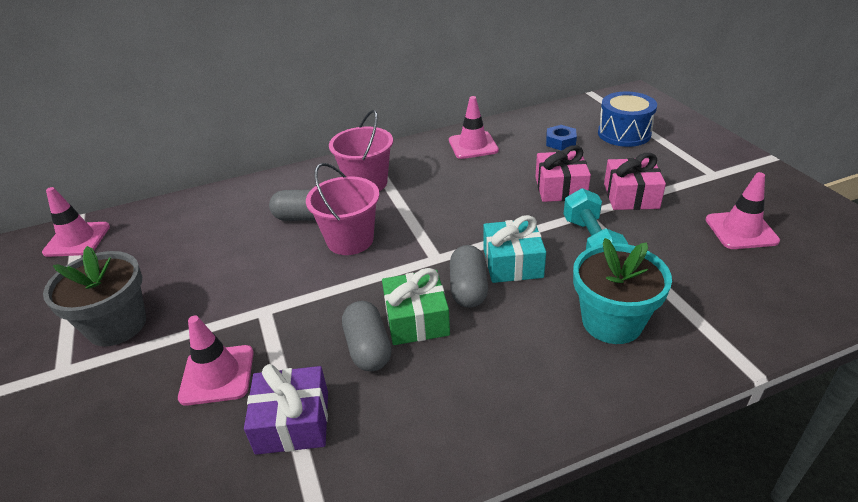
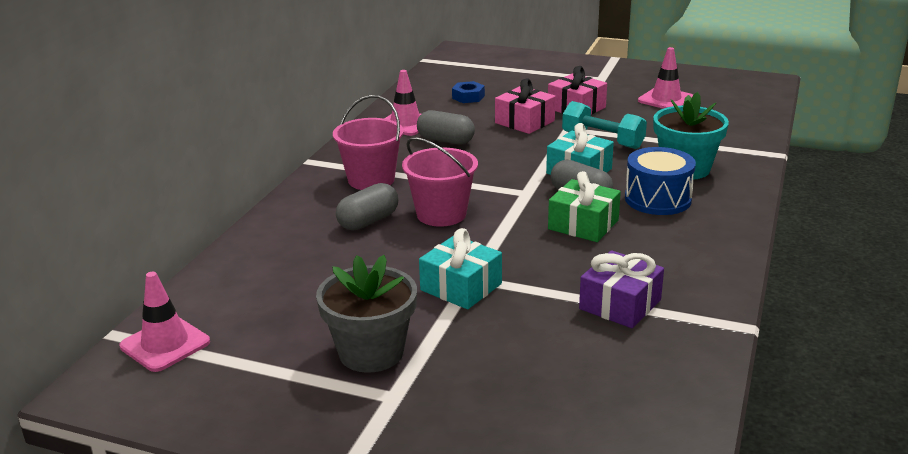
camera: 50 degrees left, 10 degrees down
pink traffic cone [178,316,254,406] -> none
grey capsule [342,301,391,371] -> grey capsule moved to [417,110,475,144]
blue drum [598,92,657,147] -> blue drum moved to [625,147,696,215]
none -> turquoise gift [419,228,502,309]

